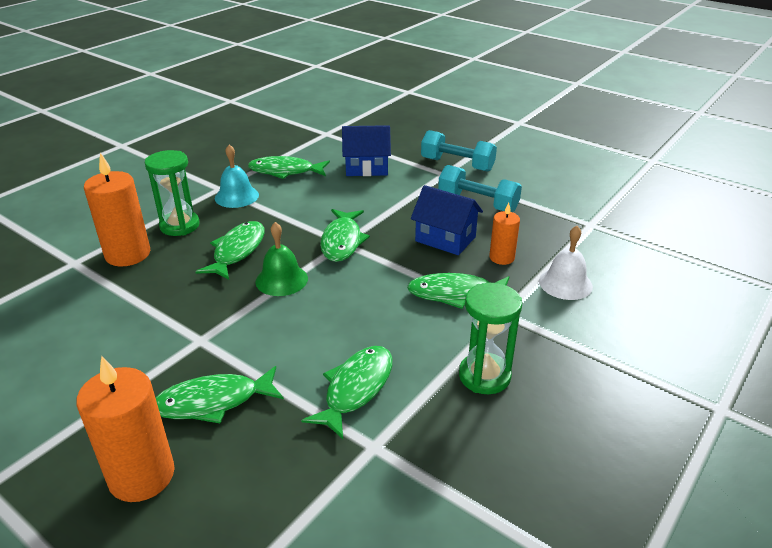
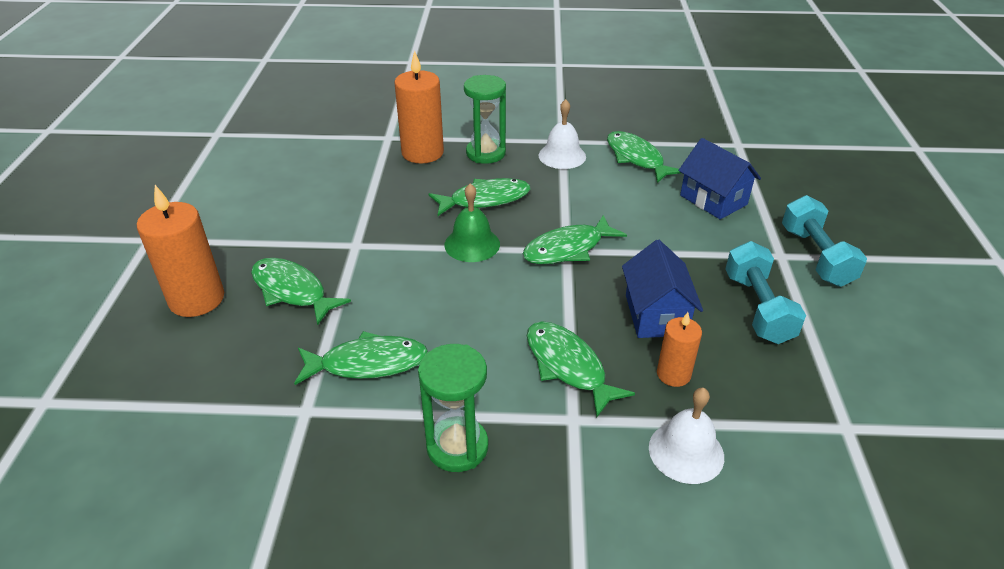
camera: 55 degrees right, 5 degrees up
turquoise bell [215,144,259,208] -> white bell [538,99,586,169]

